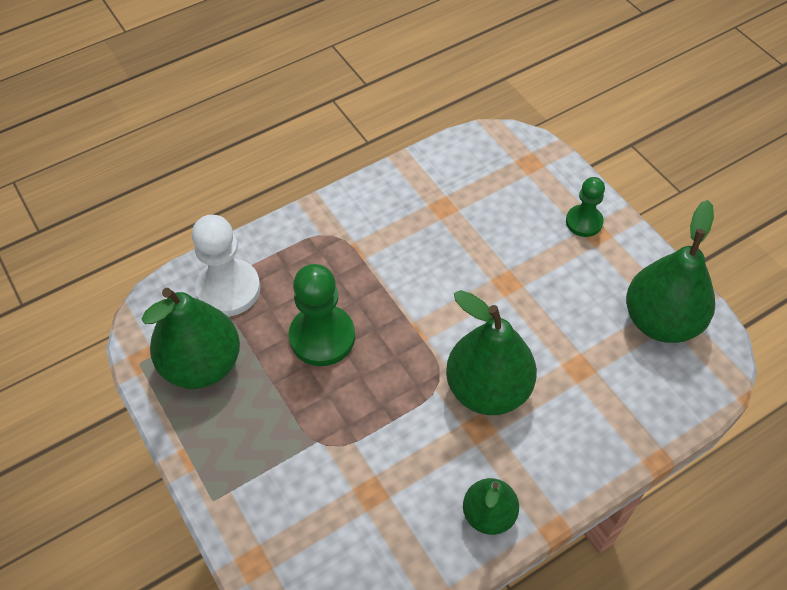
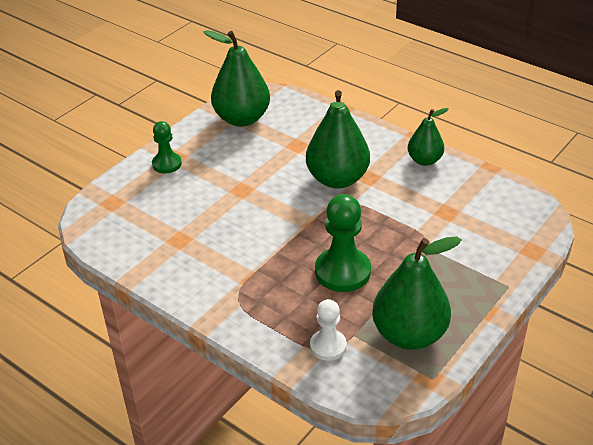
camera: 110 degrees left, 15 degrees down
white pawn [192,215,260,316] -> white pawn [310,299,347,361], size x0.61

